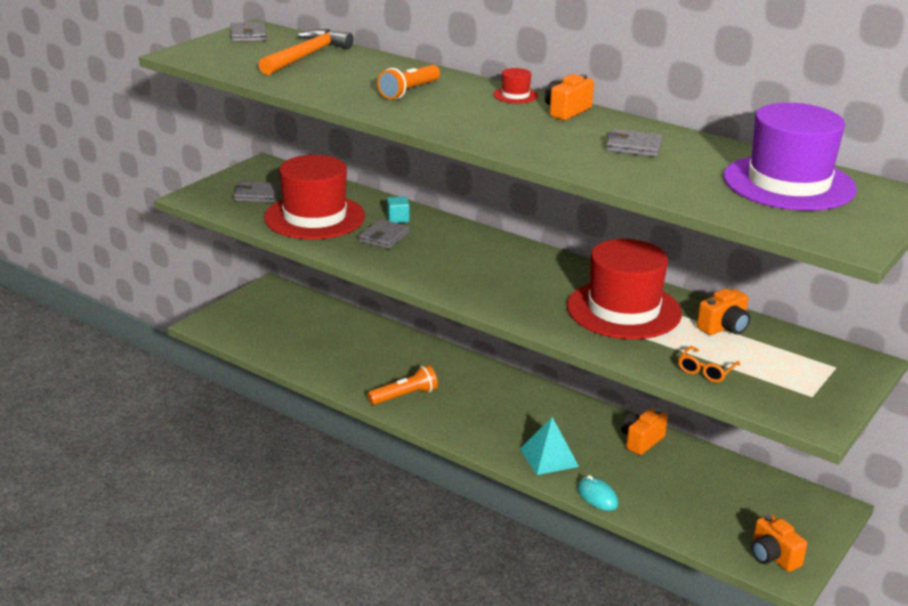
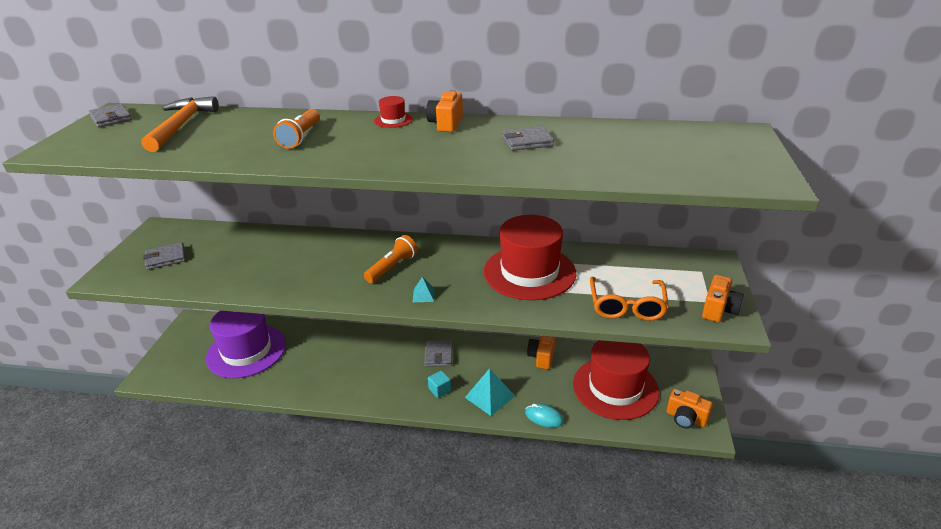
camera: 25 degrees left, 5 degrees up
red hat [264,155,365,239] -> red hat moved to [573,340,659,420]
grey wallet [359,219,409,249] -> grey wallet moved to [424,340,452,367]
orange flashlight [367,365,438,405] -> orange flashlight moved to [364,235,418,283]
turquoise cube [387,196,409,223] -> turquoise cube moved to [428,371,451,398]
orange glasses [678,346,740,383] -> orange glasses [590,277,669,321], size x1.72
orange camera [697,288,750,335] -> orange camera moved to [702,275,744,322]
purple hat [724,103,857,211] -> purple hat moved to [206,311,286,379]
none -> turquoise pyramid [413,277,435,302]

